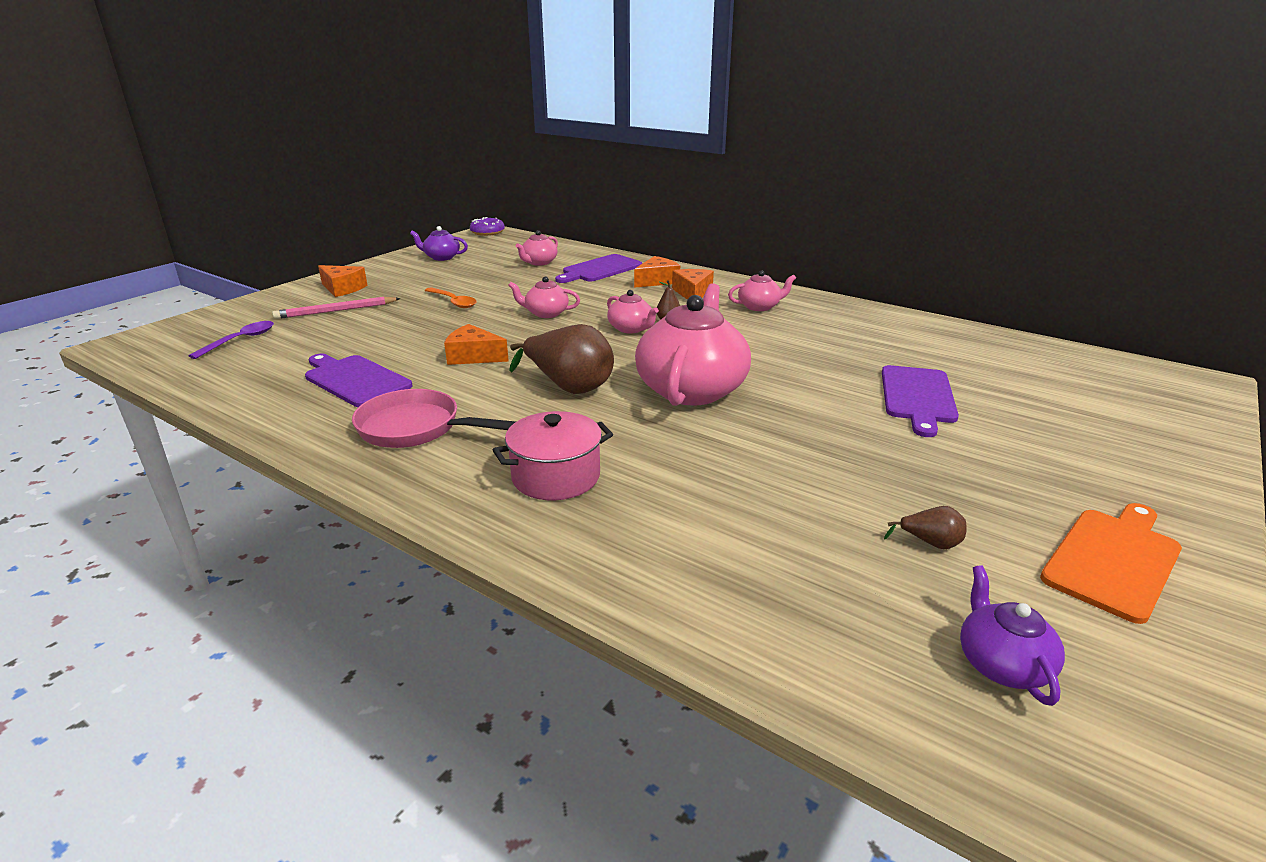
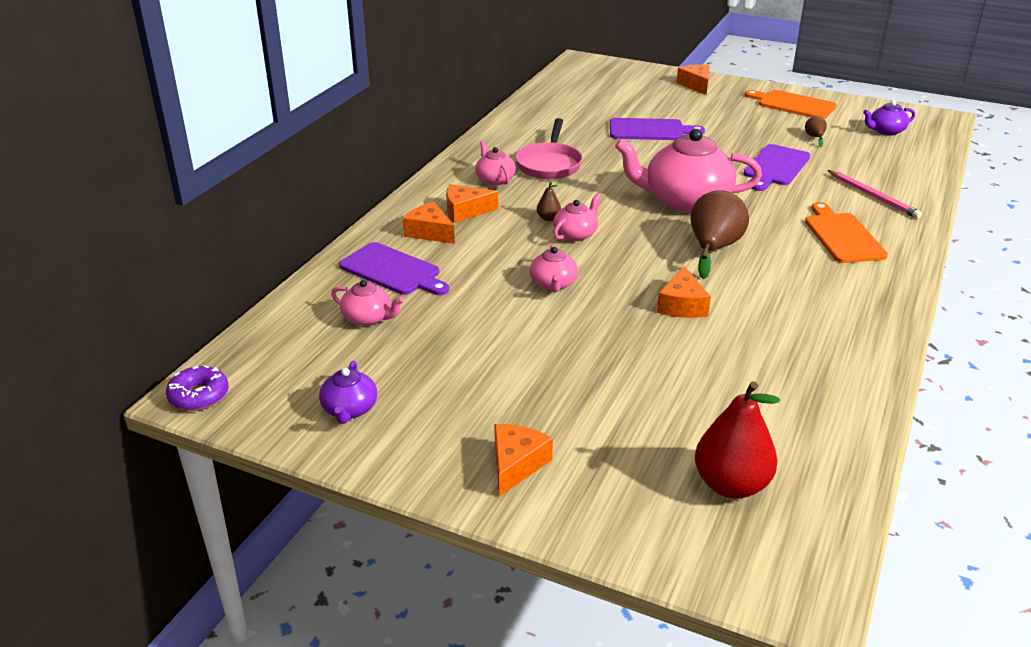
camera: 100 degrees left, 5 degrees up
purple spoon [188,321,274,359] -> red pear [695,381,780,499]
pink pencil [272,297,401,319] -> pink pencil moved to [828,170,922,219]
purple cutting board [305,354,412,407] -> purple cutting board moved to [744,144,810,191]
pink pan [352,389,515,448] -> pink pan moved to [515,118,583,179]
orange spoon [424,287,477,308] -> none
pink pot [493,411,613,500] -> orange cutting board [805,202,888,263]
none -> orange cheese [677,64,710,95]

